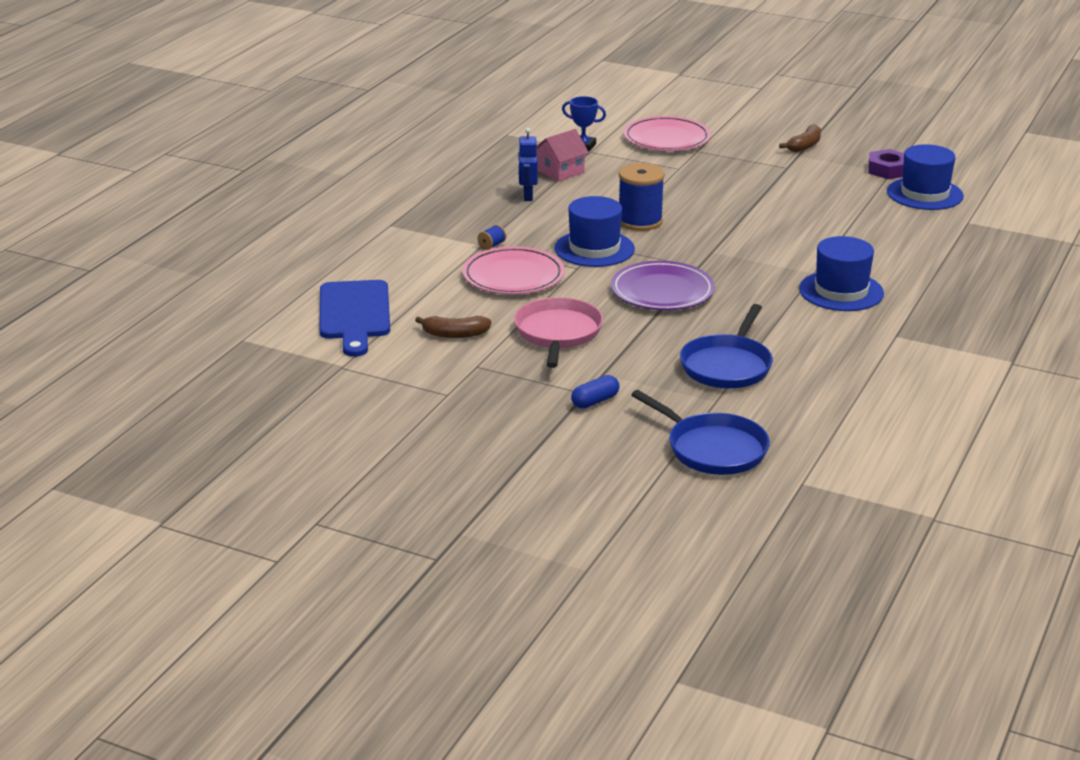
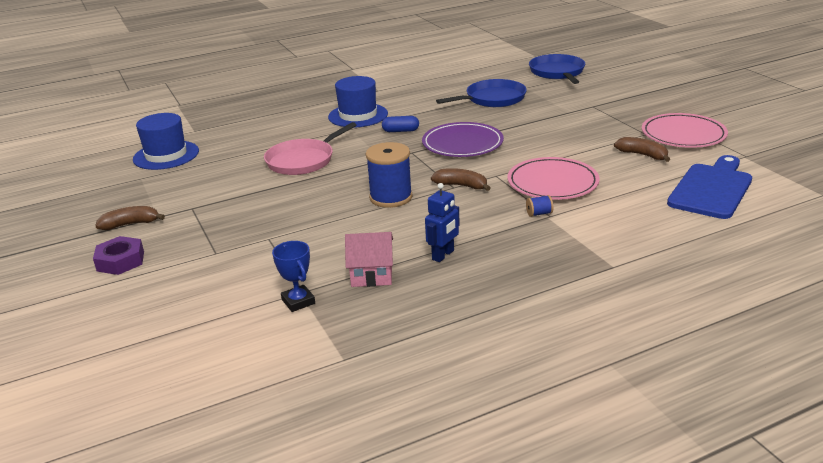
camera: 140 degrees left, 0 degrees up
pink pan [514,297,603,368] -> pink pan moved to [264,122,357,175]
blue hat [555,196,635,267] -> brown banana [431,168,490,191]
blue capsule [571,375,619,409] -> blue capsule moved to [382,116,419,132]
pink plate [623,116,711,151] -> pink plate moved to [642,113,728,148]
purple nut [868,149,904,179] -> purple nut moved to [93,236,144,275]

